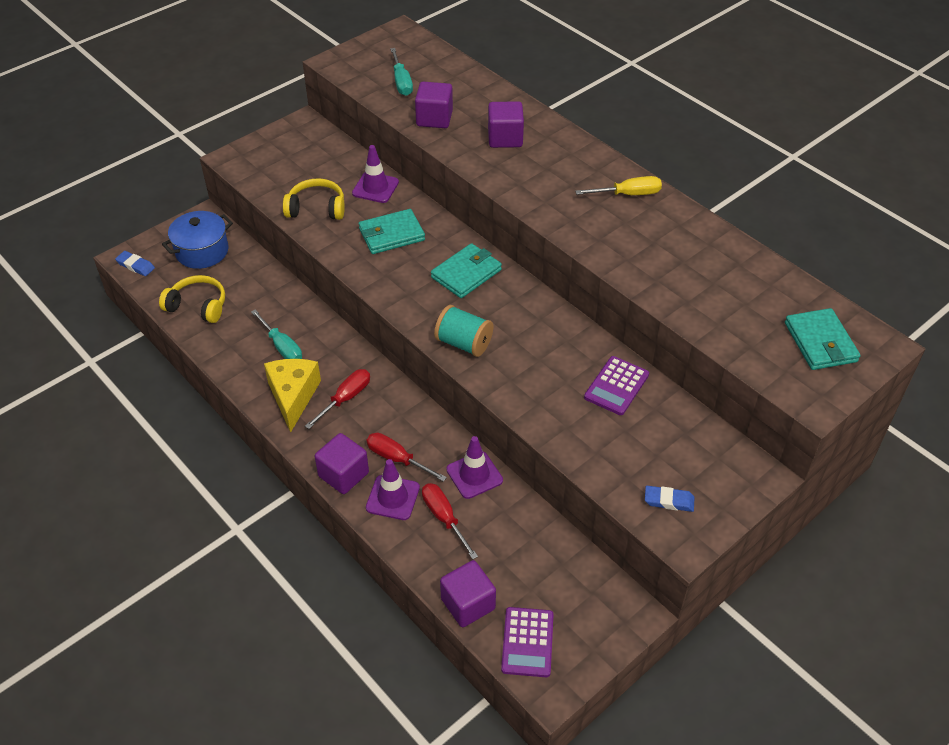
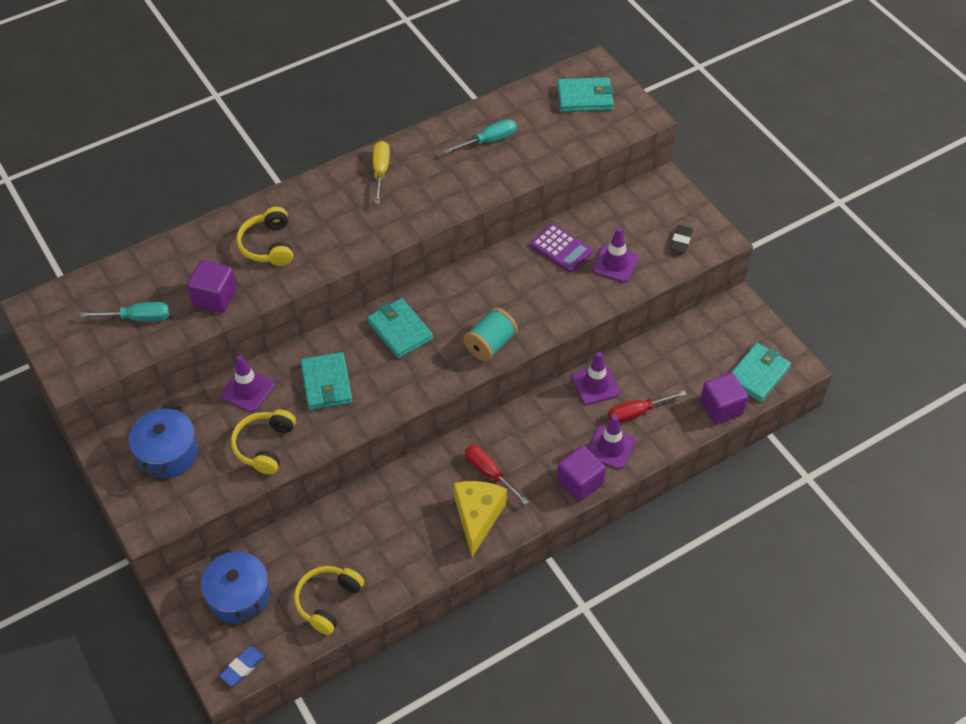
camera: 80 degrees left, 5 degrees up
turquoise screwdriver [251,310,302,359] -> turquoise screwdriver moved to [444,119,517,154]
yellow cheese [264,359,321,433] -> yellow cheese turned 90 degrees clockwise [454,481,507,557]
red screwdriver [367,433,447,482] -> none
purple cube [488,101,524,148] -> yellow headphones [237,207,293,266]
purple calculator [501,607,554,677] -> turquoise wallet [731,343,791,402]
blue eraser [645,486,695,512] -> black eraser [670,225,693,253]
none -> blue pot [129,404,198,478]
none -> purple traffic cone [592,227,639,282]

